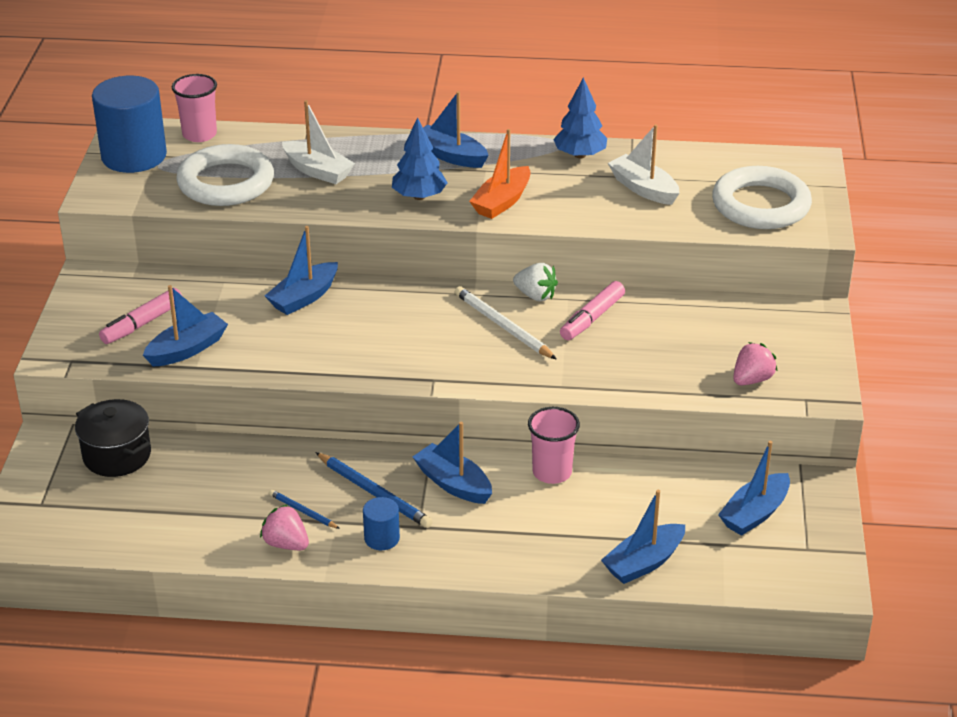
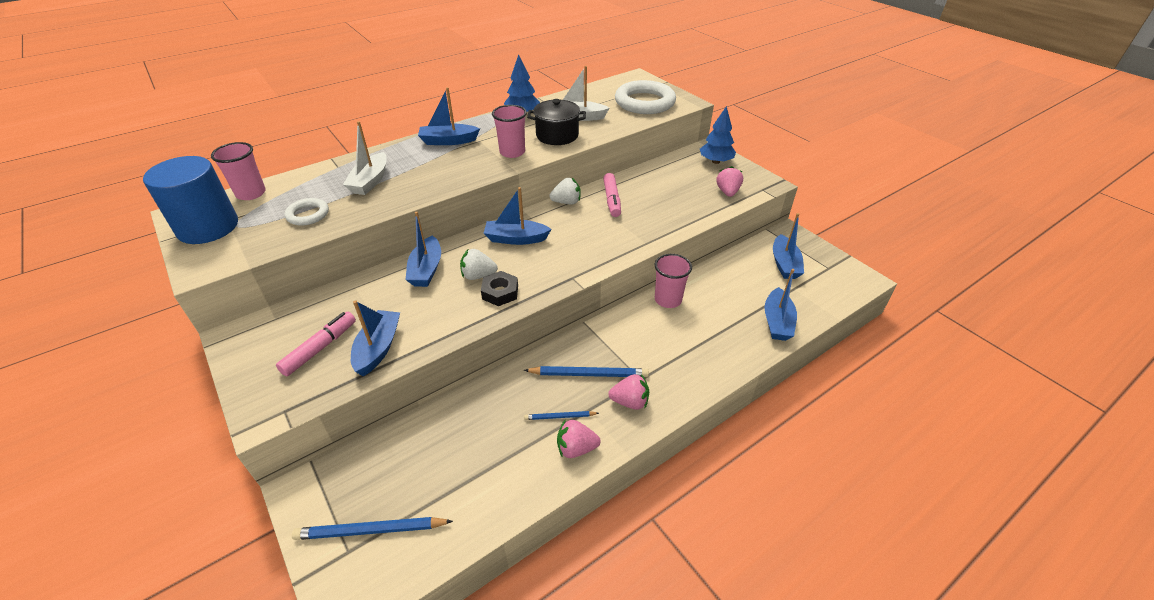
camera: 40 degrees left, 5 degrees up
black pot [75,399,151,477] -> black pot moved to [527,99,586,145]
pink marker [99,288,182,344] -> pink marker turned 150 degrees counterclockwise [276,312,356,376]
white ring [176,144,274,206] -> white ring [285,198,329,226], size x0.51
white boat [282,100,355,184] -> white boat turned 105 degrees clockwise [343,121,387,195]
blue cylinder [363,497,400,550] -> pink strawberry [608,374,649,410]
blue tree [392,117,448,200] -> blue tree moved to [700,106,736,164]
blue boat [413,422,492,504] -> blue boat moved to [484,187,551,245]
white pencil [455,286,557,360] -> none
orange boat [469,129,531,219] -> pink cup [492,105,527,158]
none -> blue pencil [292,517,453,540]
none -> white strawberry [460,249,498,280]
none -> black nut [481,271,518,306]

